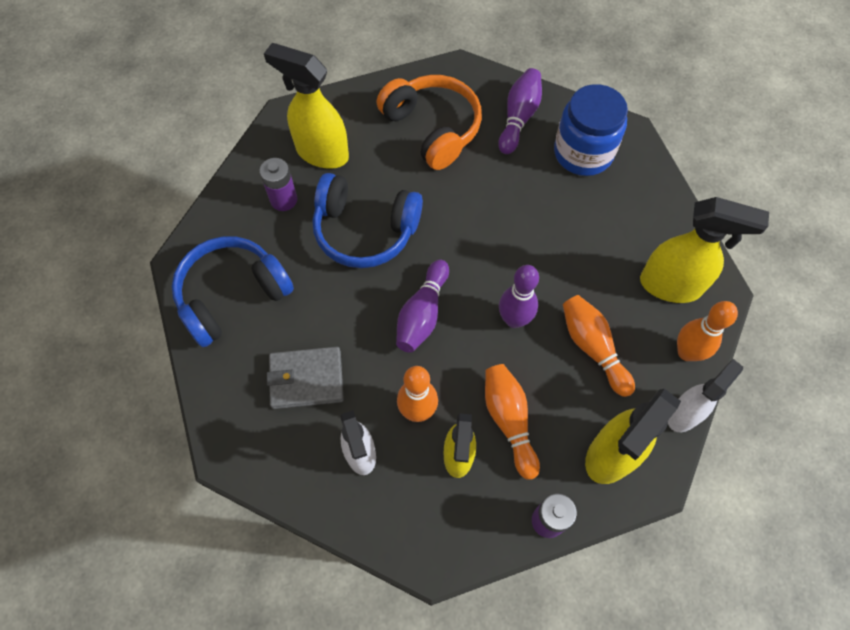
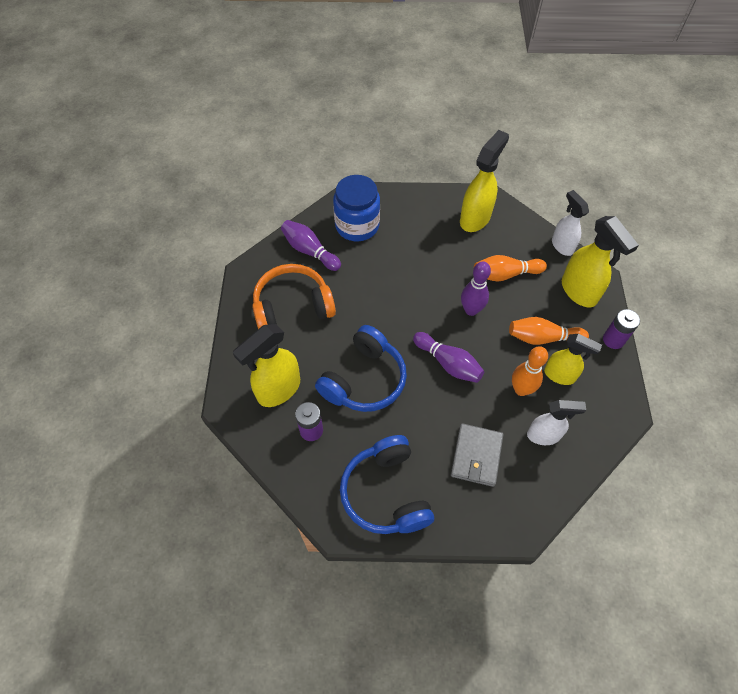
camera: 70 degrees left, 5 degrees down
orange bowling pin [677,301,738,361] -> none

